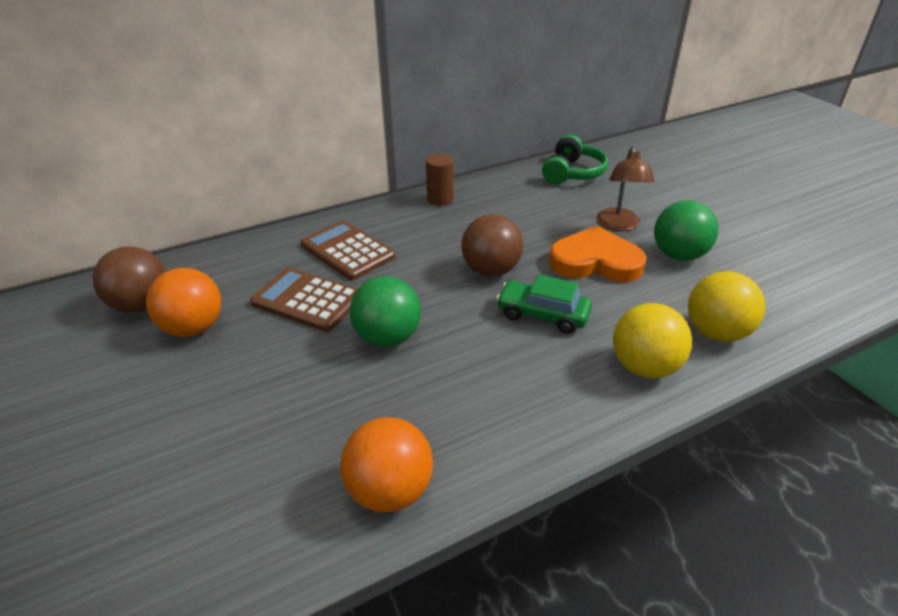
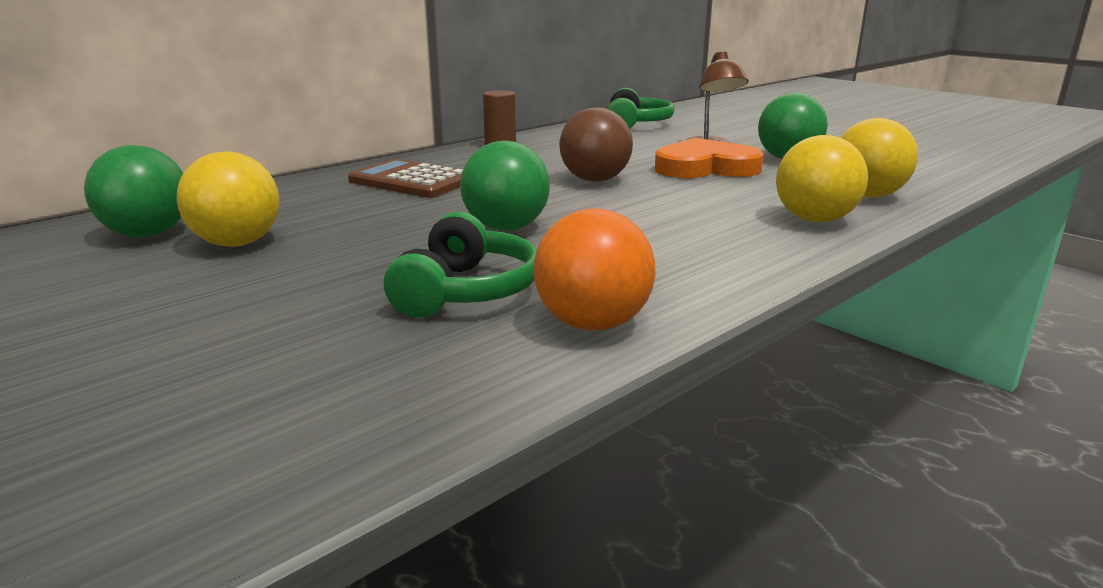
camera: 15 degrees left, 15 degrees down
brown ball [93,246,166,313] -> green ball [84,145,183,237]
orange ball [146,268,221,337] -> yellow ball [177,151,280,247]
brown calculator [250,267,357,332] -> none
green car [496,275,592,334] -> none
none -> green headphones [384,212,537,318]

